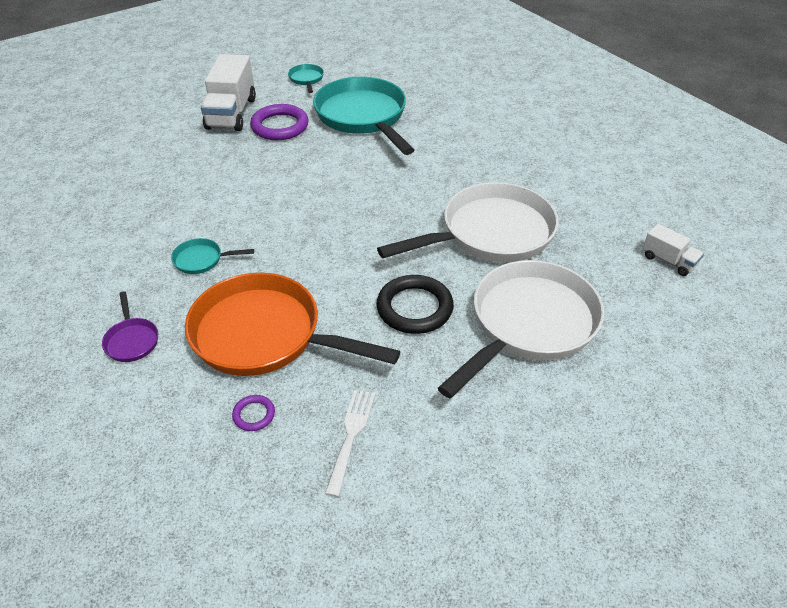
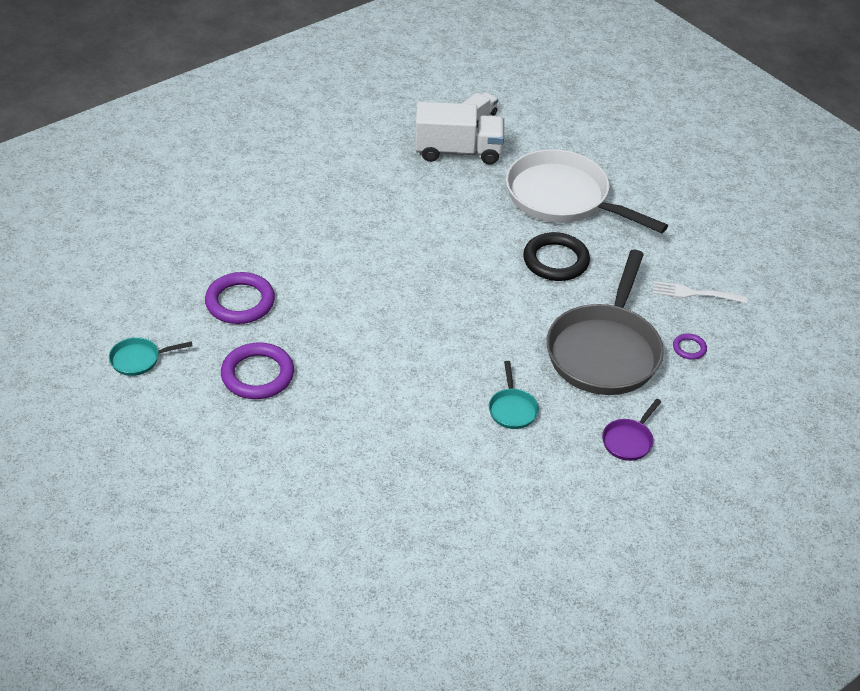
camera: 95 degrees left, 0 degrees up
purple pan [102,291,158,362] -> purple pan turned 150 degrees clockwise [602,399,661,461]
orange pan [185,273,400,376] -> grey pan [546,250,664,395]
white truck [201,54,256,131] -> white truck moved to [415,102,504,165]
turquoise pan [313,77,414,155] -> purple ring [205,272,275,324]
white pan [377,182,559,262] -> none

